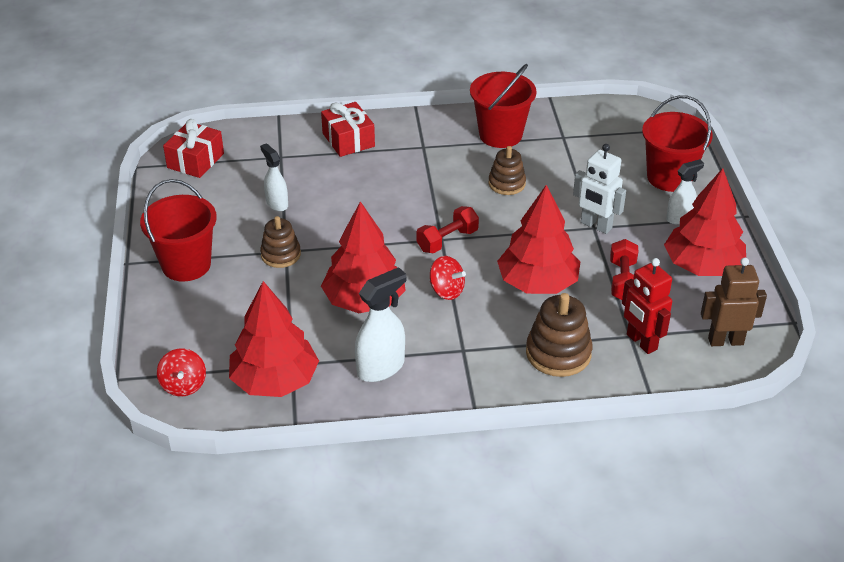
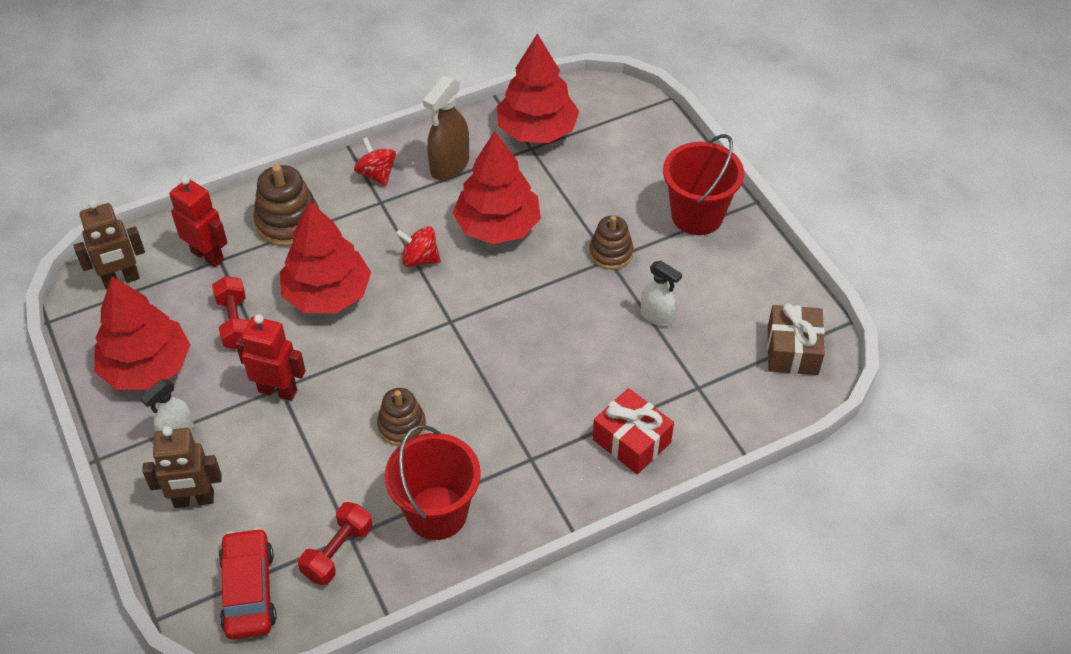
camera: 160 degrees right, 10 degrees up
red spinning top [157,348,206,397] -> red spinning top moved to [354,137,396,186]
red gift [163,119,224,178] -> brown gift [767,303,825,375]
white spray bottle [355,267,406,382] -> brown spray bottle [423,75,469,180]
red dumbbell [416,206,479,253] -> red dumbbell moved to [298,502,372,586]
white robot [573,144,626,234] -> red robot [236,314,306,401]
red bucket [642,95,713,192] -> brown robot [142,426,222,508]
none -> red car [219,528,277,640]

